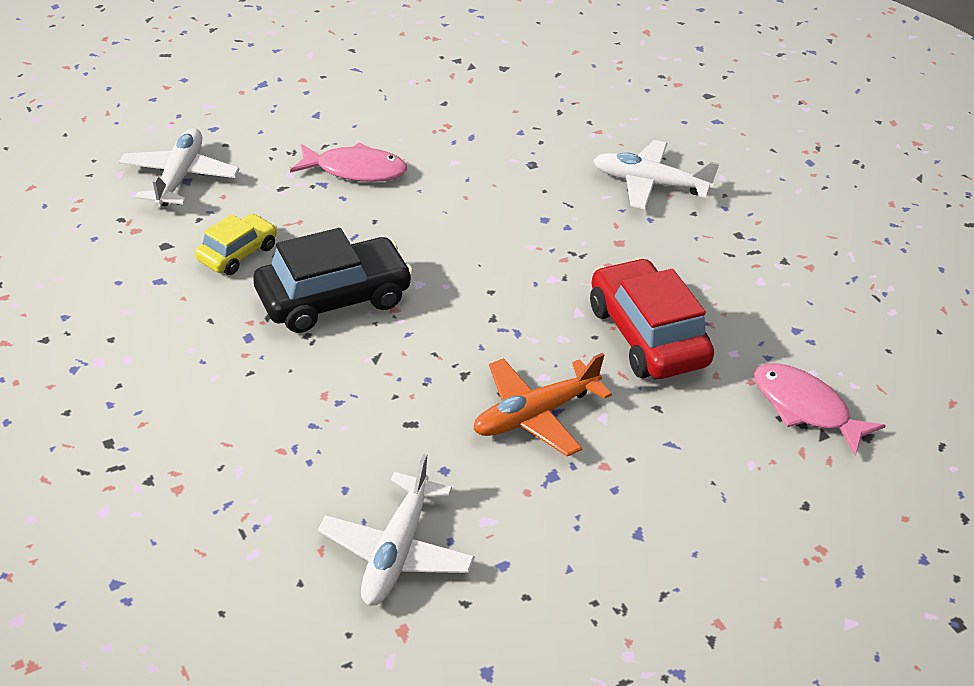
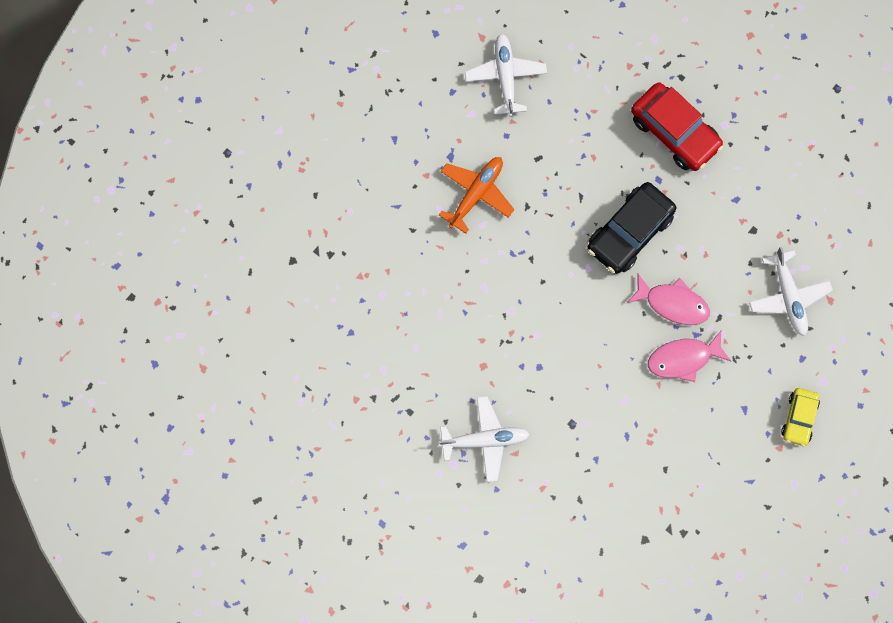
camera: 160 degrees right, 35 degrees up
yellow car [195,214,277,275] -> yellow car moved to [781,388,820,447]
red car [590,258,714,379] -> red car moved to [631,82,723,171]
pink fish [754,363,886,456] -> pink fish moved to [627,273,710,325]

